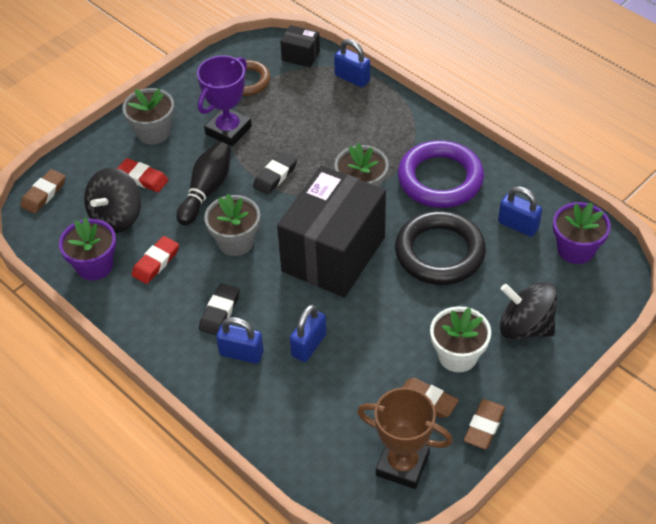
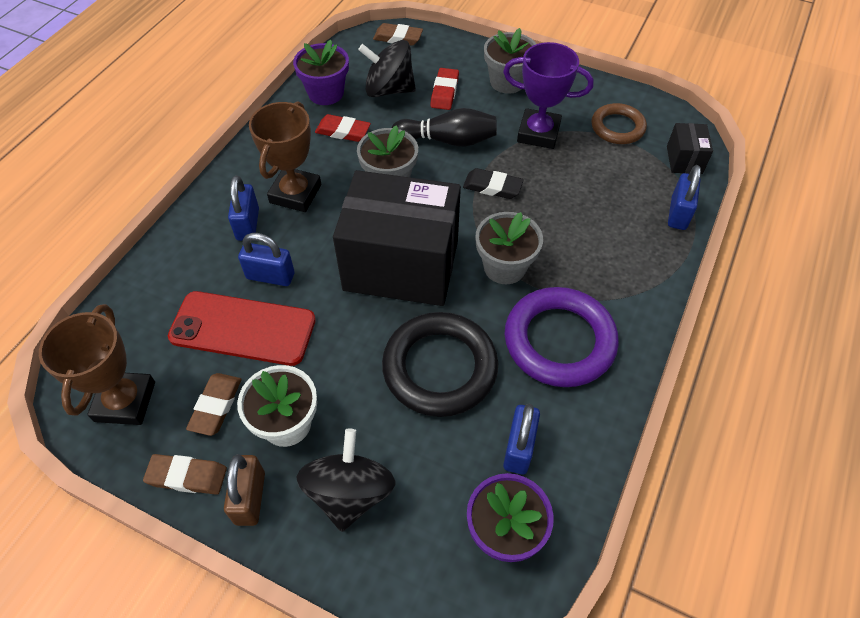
camera: 70 degrees right, 5 degrees up
black eraser [199,283,240,335] -> brown trophy [249,101,321,212]
none -> red phone [168,291,316,366]
none -> brown padlock [224,454,265,526]

